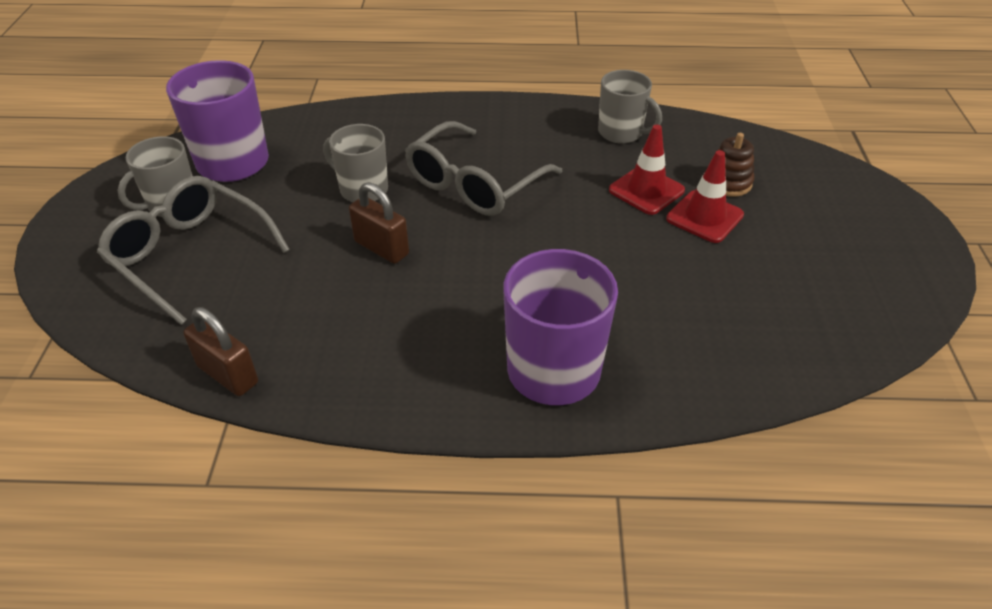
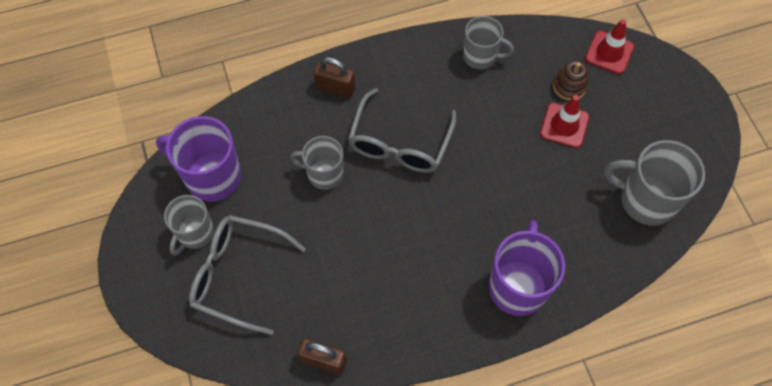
camera: 20 degrees left, 20 degrees up
brown padlock [349,182,409,264] -> brown padlock moved to [313,57,355,98]
red traffic cone [609,125,685,215] -> red traffic cone moved to [585,19,634,74]
none -> grey mug [604,140,705,226]

